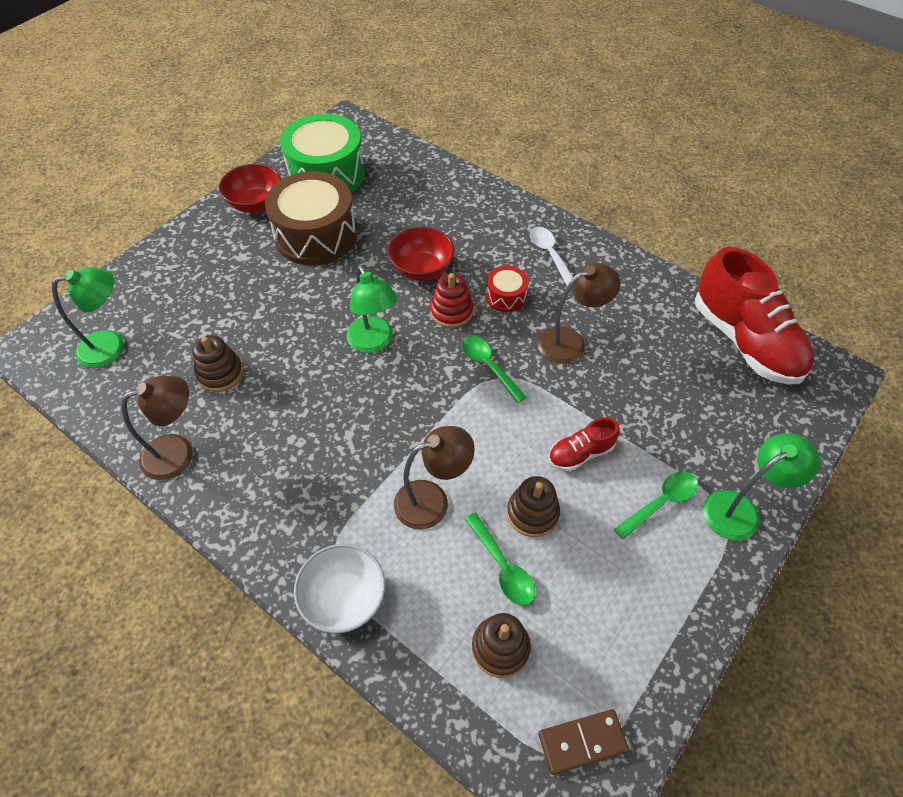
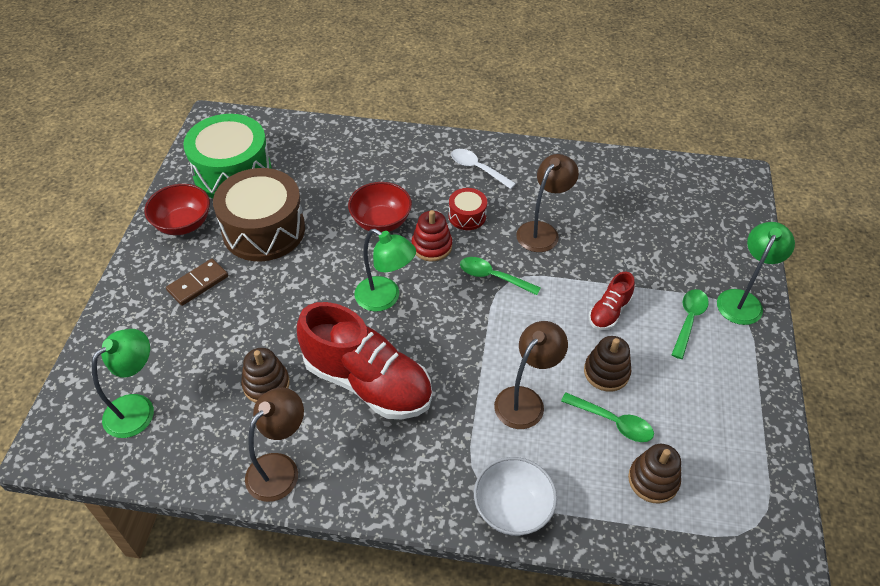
camera: 30 degrees left, 5 degrees down
brown domino [538,709,629,775] -> brown domino moved to [166,259,228,306]
red shoe [695,247,814,385] -> red shoe moved to [297,302,432,419]

